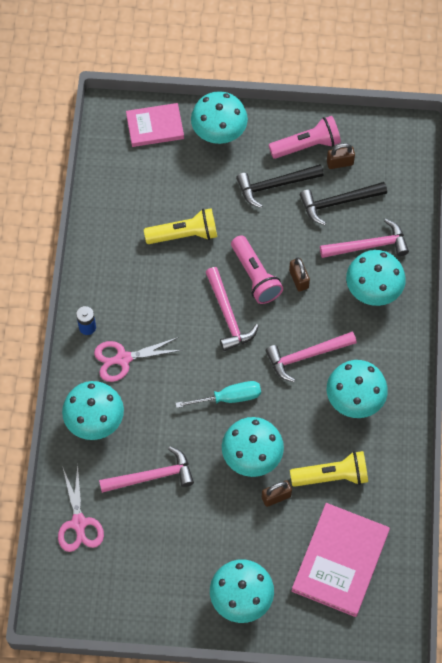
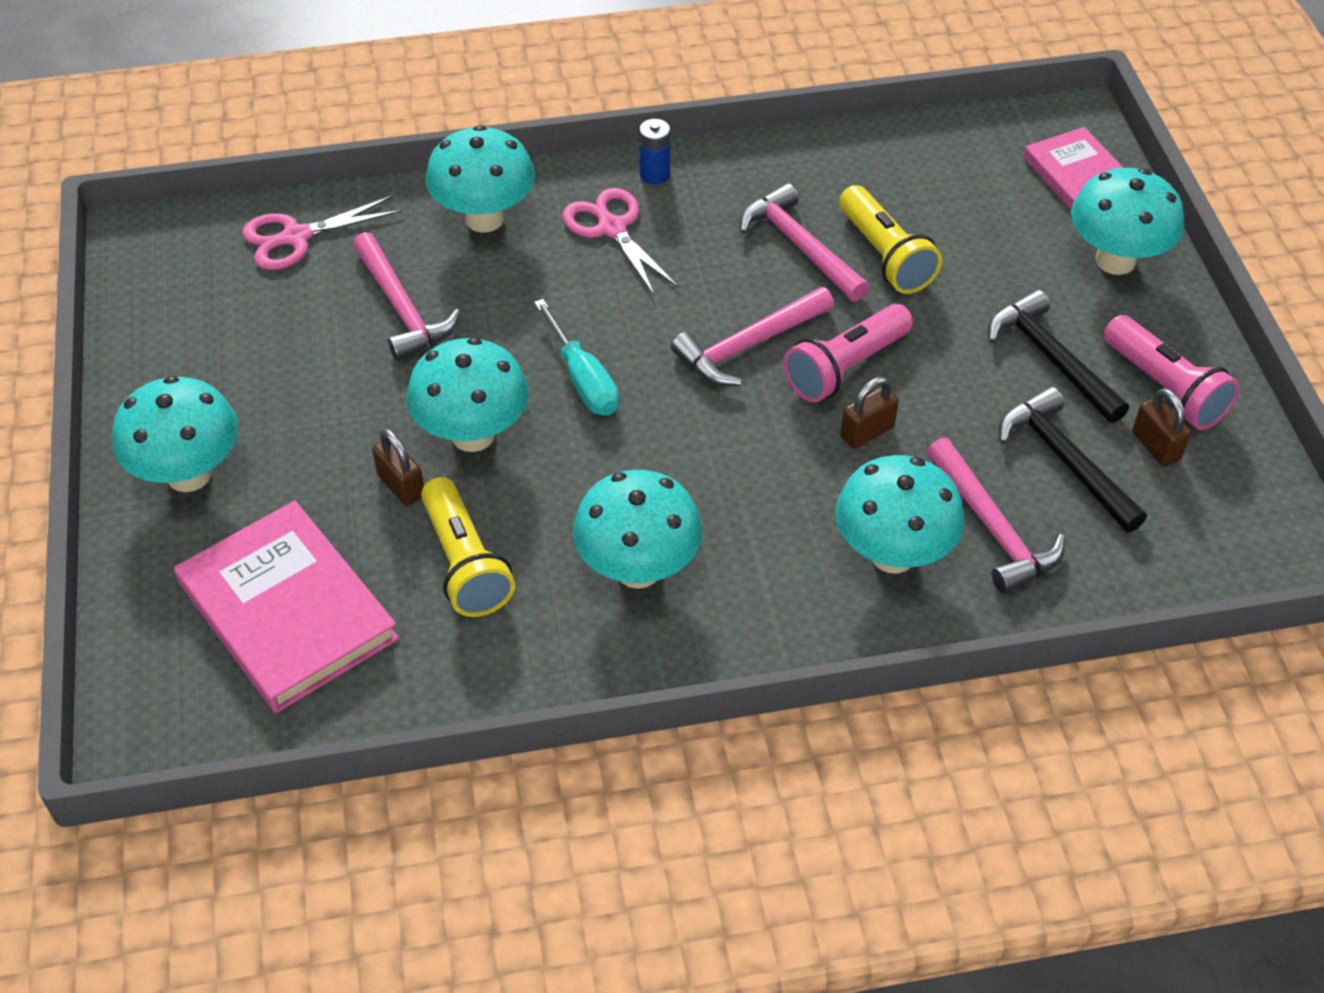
camera: 75 degrees right, 15 degrees down
pink hammer [266,331,357,382] -> pink hammer moved to [740,183,869,302]
pink book [292,503,390,617] -> pink book turned 45 degrees clockwise [174,500,399,713]

